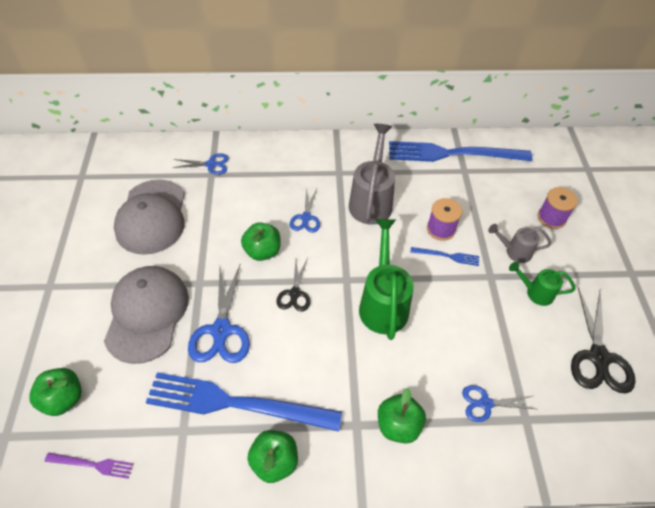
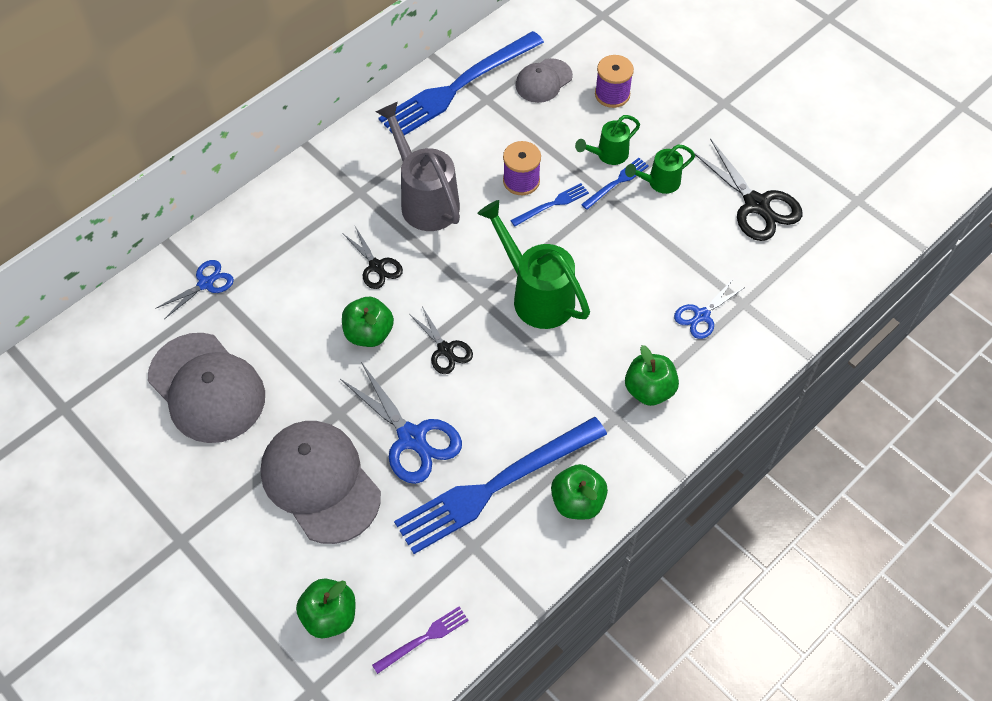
camera: 40 degrees left, 5 degrees up
blue scissors [289,187,320,233] -> black scissors [342,226,403,289]
grey watering can [488,224,551,263] -> green watering can [575,115,640,165]
none -> grey cap [516,58,573,103]
none -> blue fork [581,158,649,210]

